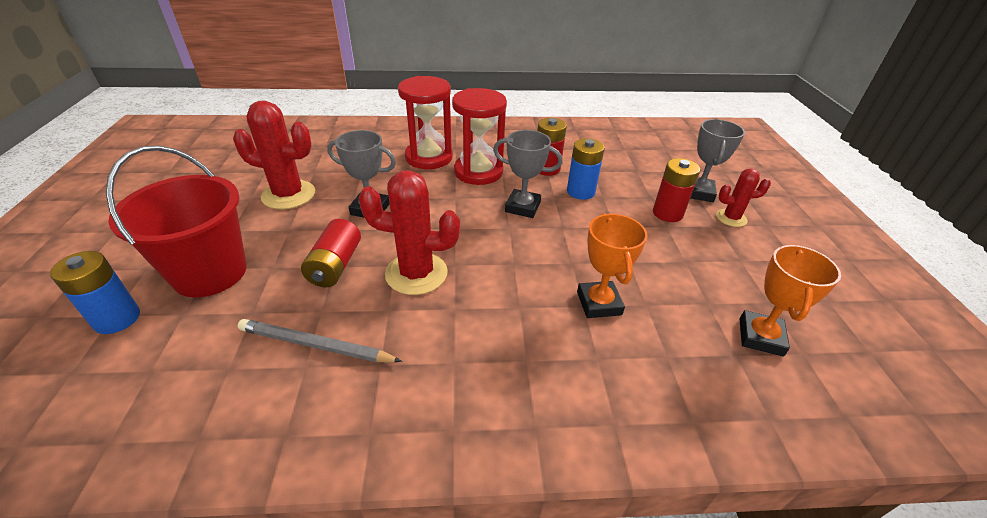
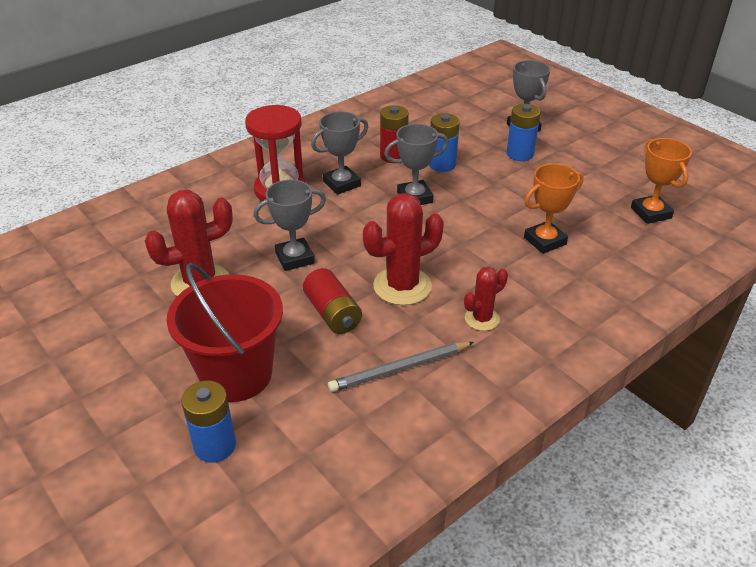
camera: 35 degrees left, 0 degrees up
red hourglass [452,88,507,185] -> grey trophy [311,111,368,195]
orange trophy [577,213,647,318] -> orange trophy turned 75 degrees counterclockwise [524,164,583,254]
red battery [653,158,700,222] -> blue battery [506,104,541,161]
red cactus [716,168,771,227] -> red cactus moved to [464,267,508,331]

